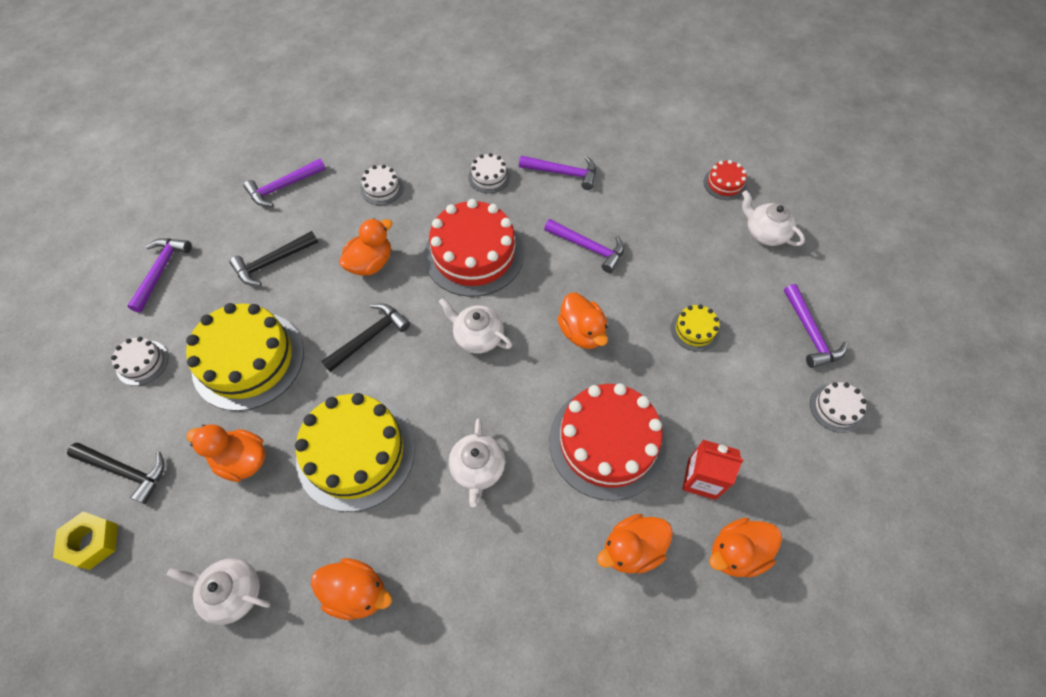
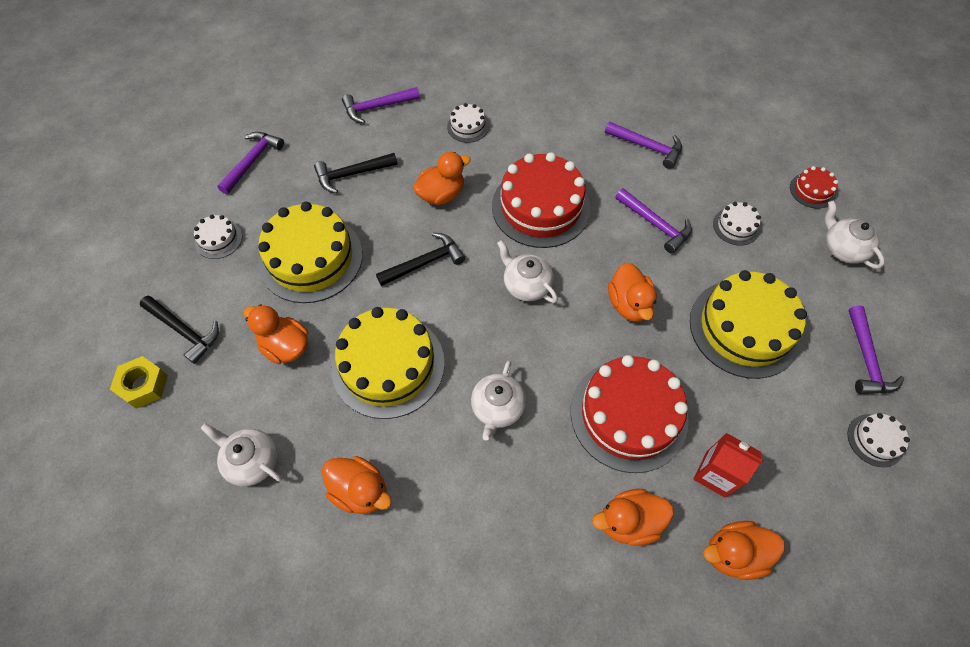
camera: 15 degrees right, 0 degrees up
white cake [468,153,510,193] -> white cake moved to [713,202,761,246]
yellow cake [671,304,720,352] -> yellow cake [690,270,807,379], size x2.19

